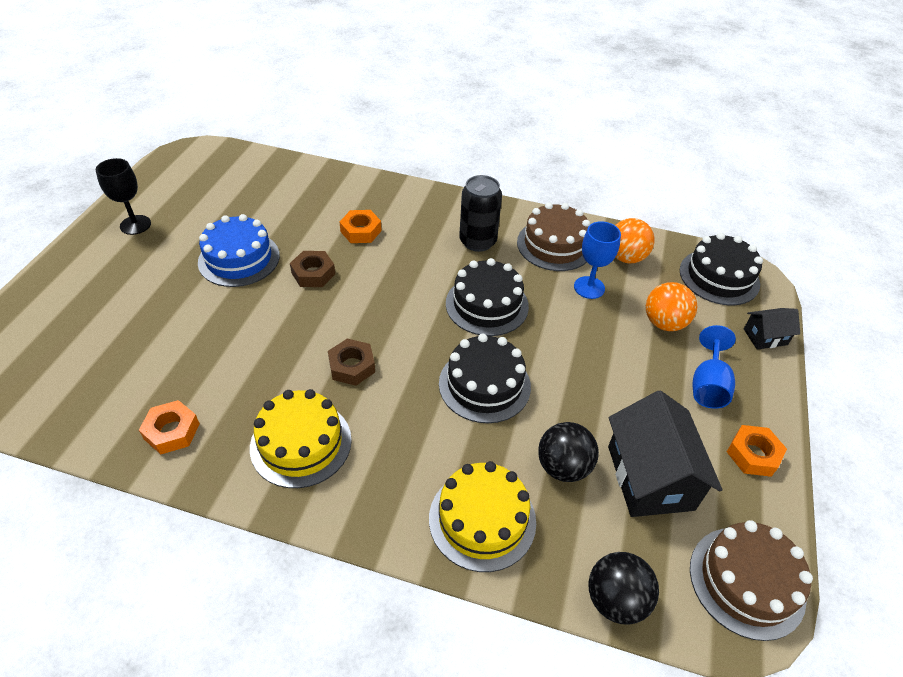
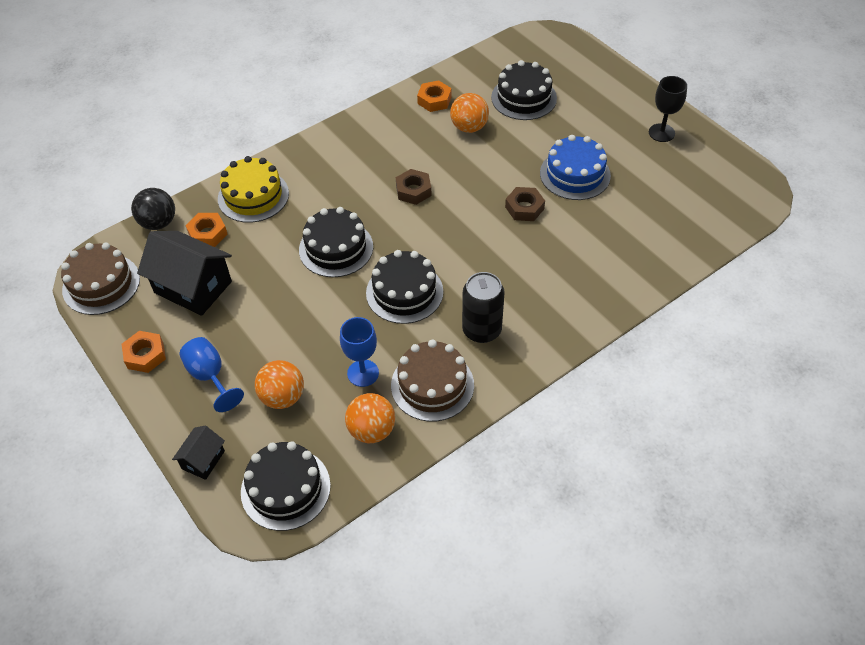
camera: 130 degrees right, 5 degrees up
yellow cake [250,389,352,488] -> none
orange nut [339,210,382,243] -> orange nut moved to [185,213,227,247]
black ball [538,422,599,482] -> none
none -> orange ball [450,93,489,133]
none -> black cake [491,60,557,120]

